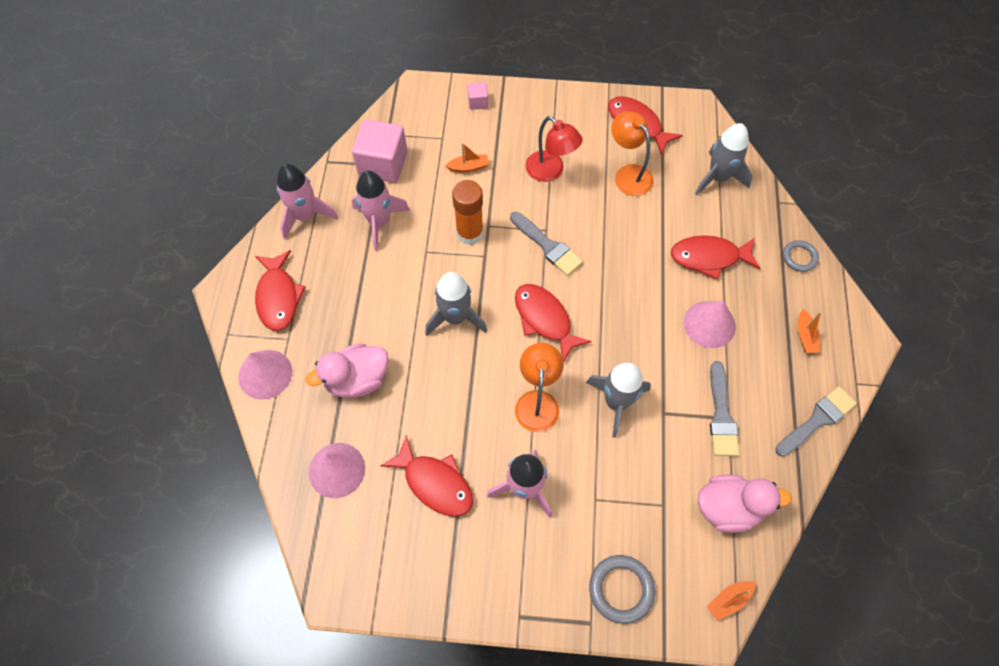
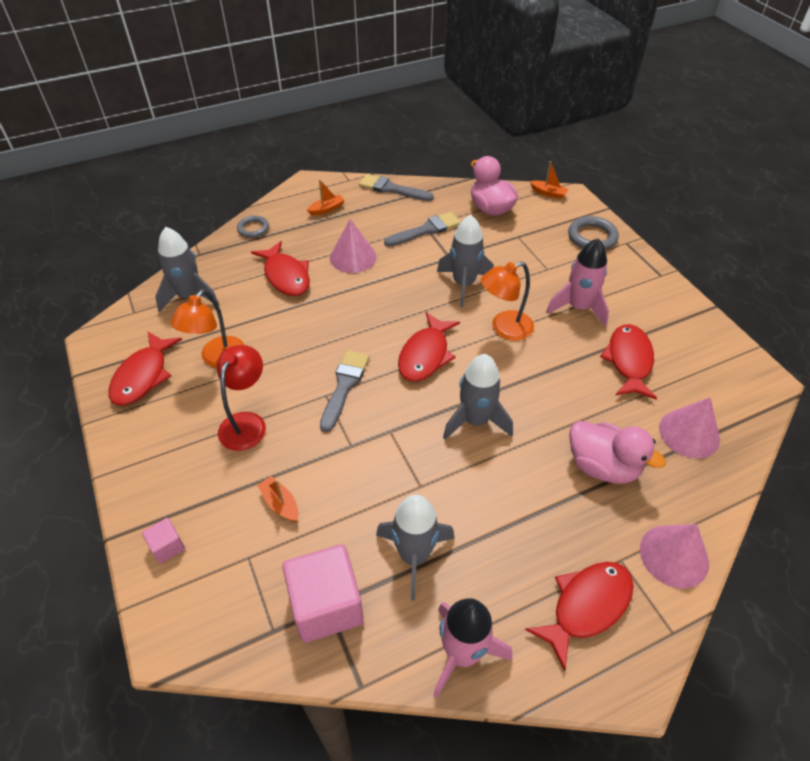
camera: 120 degrees left, 15 degrees down
pink rocket [352,170,410,251] -> grey rocket [376,495,454,601]
orange glue stick [452,180,484,245] -> none

